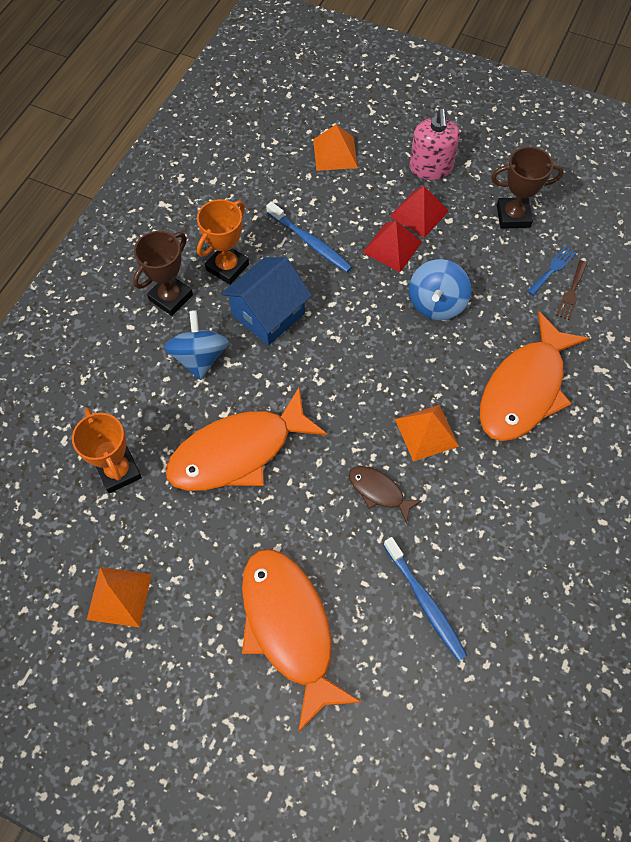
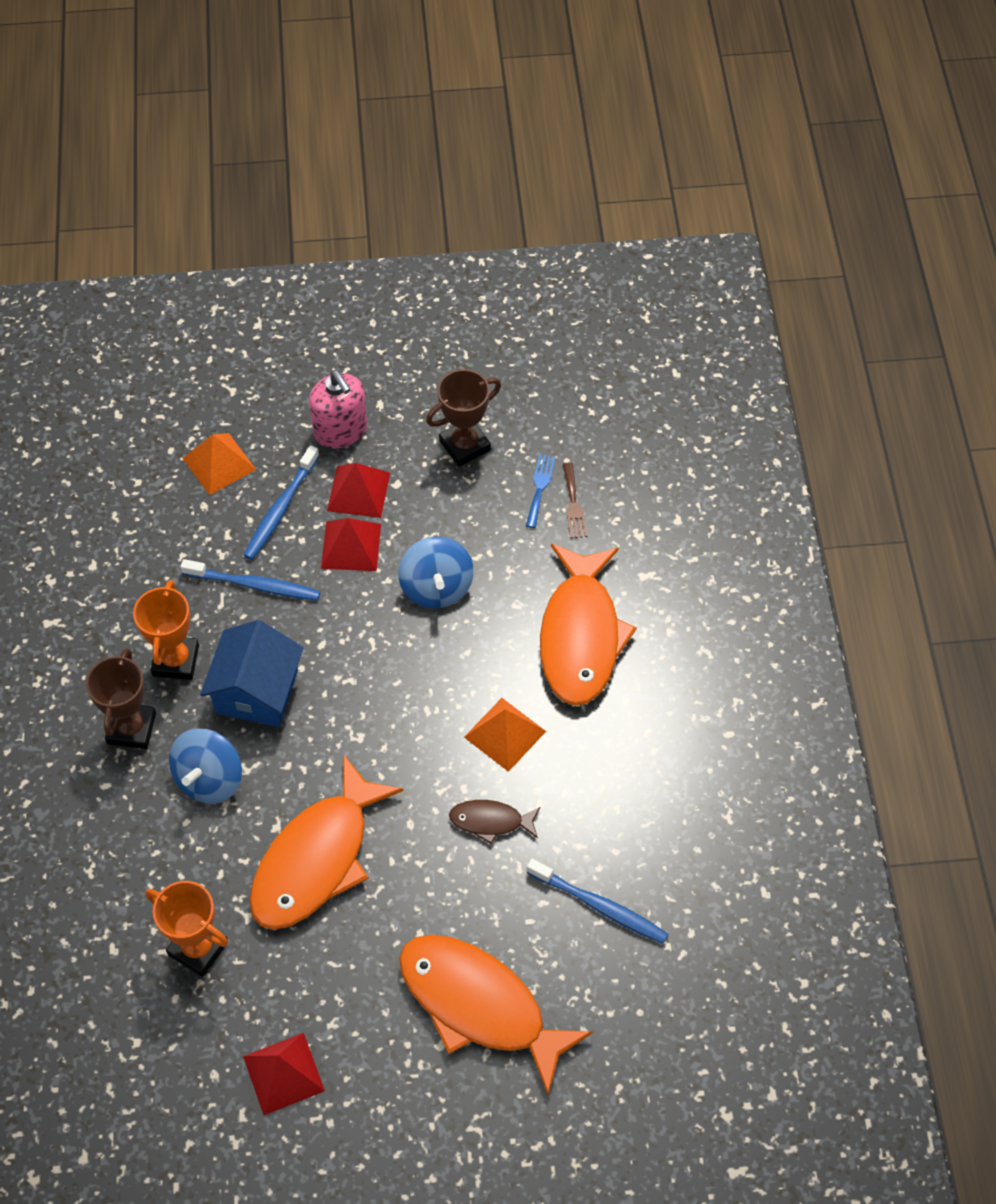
camera: 30 degrees left, 5 degrees down
orange pyramid [87,567,152,627] -> red pyramid [243,1033,325,1115]
blue spinning top [164,310,229,380] -> blue spinning top turned 120 degrees counterclockwise [169,728,242,804]
none -> blue toothbrush [243,445,319,560]

